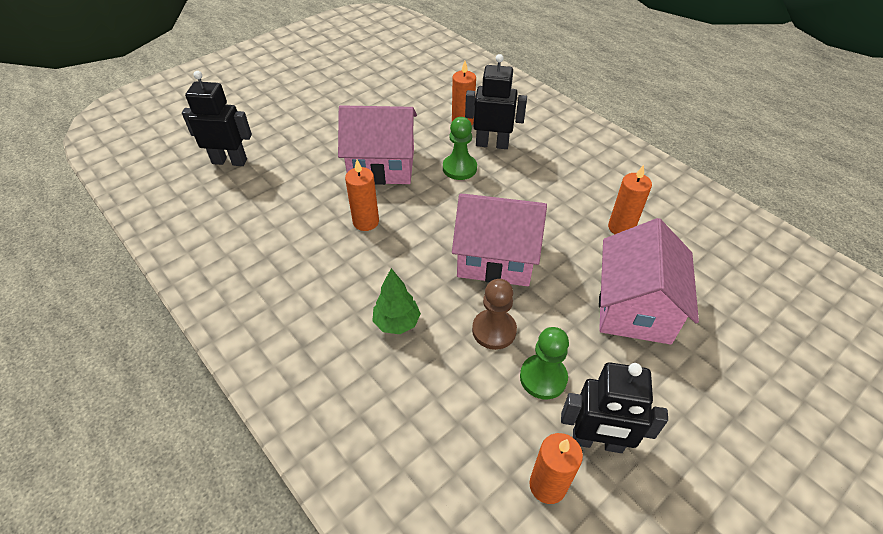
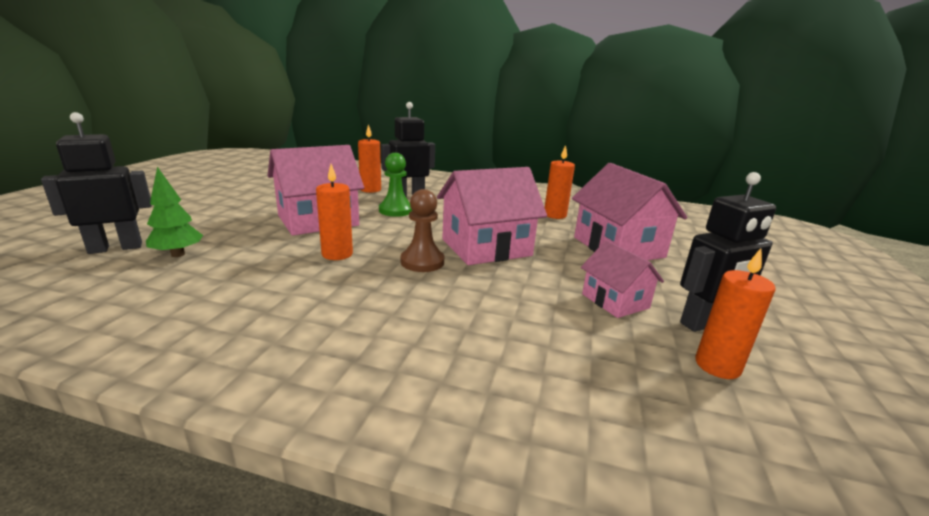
camera: 35 degrees left, 25 degrees down
green tree [372,268,421,334] -> green tree moved to [146,167,203,257]
brown pawn [472,279,517,350] -> brown pawn moved to [401,189,444,272]
green pawn [520,327,569,399] -> pink house [581,240,664,318]

